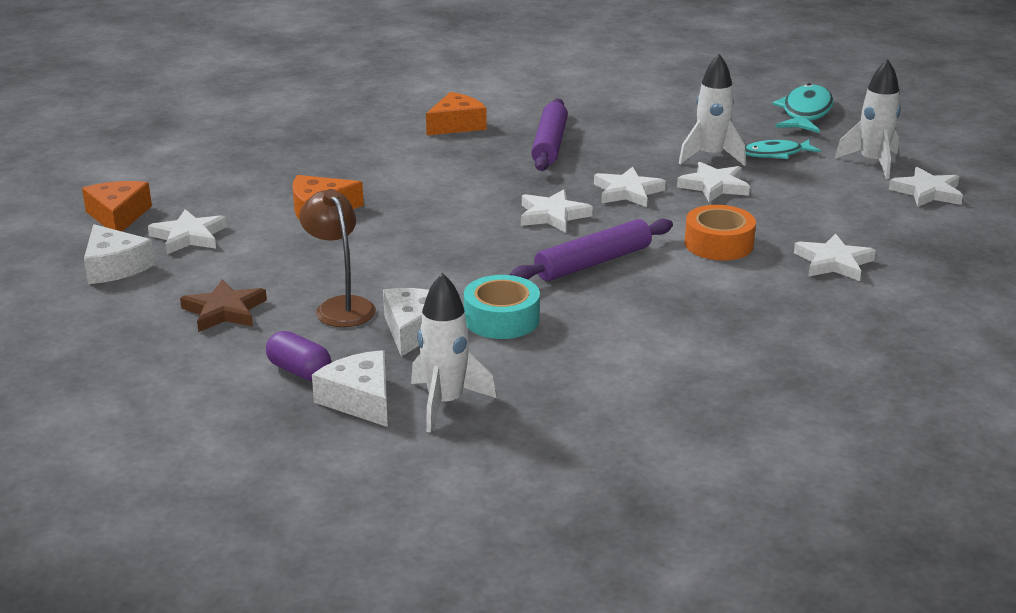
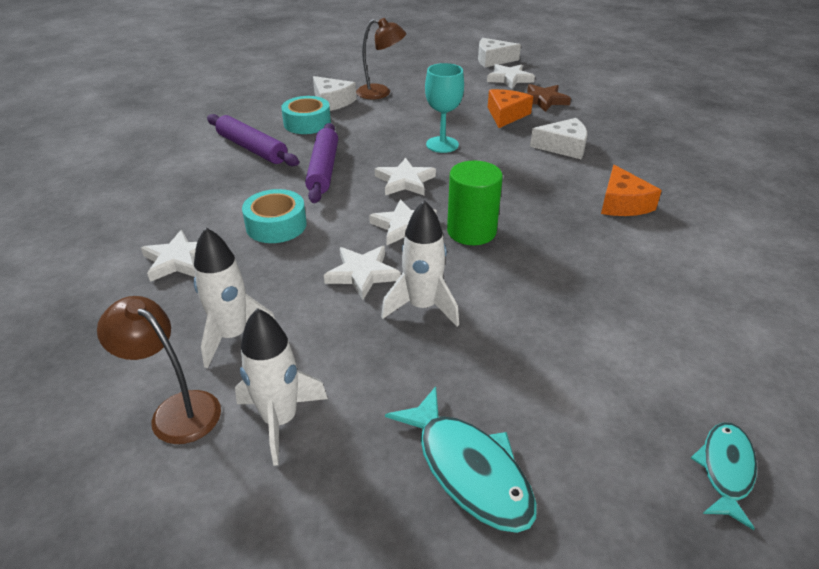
camera: 125 degrees right, 10 degrees up
orange cheese [82,181,152,232] -> none
brown star [180,279,267,332] -> brown star moved to [526,84,571,112]
purple capsule [266,331,331,381] -> none
white cheese [312,350,388,427] -> white cheese moved to [530,118,587,159]
white rocket [411,273,496,432] -> white rocket moved to [194,228,275,368]
purple rolling pin [531,98,568,171] -> purple rolling pin moved to [207,114,299,166]
orange tape [685,205,756,261] -> turquoise tape [242,189,307,243]
turquoise fish [745,139,821,159] -> turquoise fish moved to [691,422,757,530]
white star [889,167,963,207] -> brown lamp [97,296,221,444]
none -> turquoise goblet [425,63,464,153]
none -> green cylinder [447,160,503,245]

